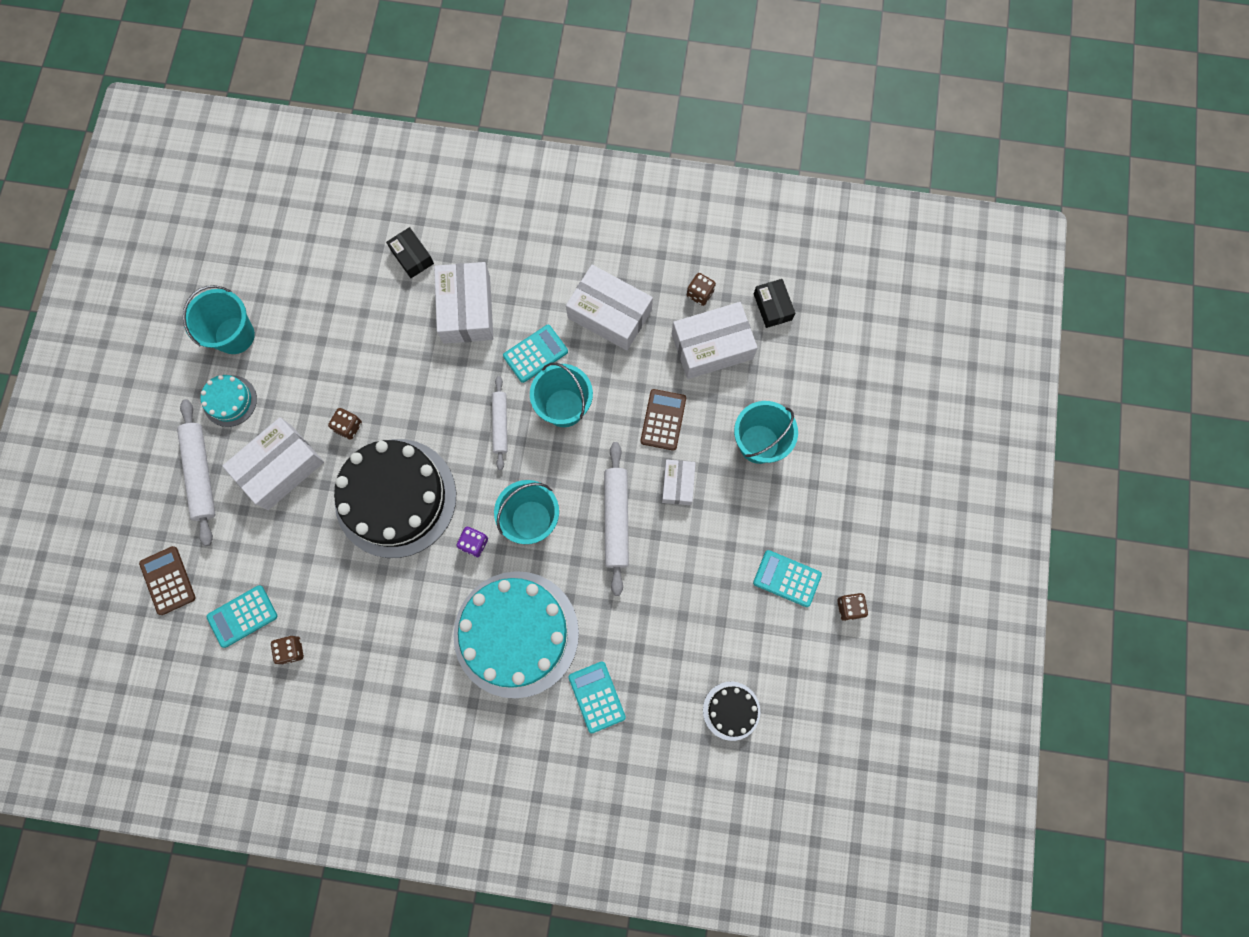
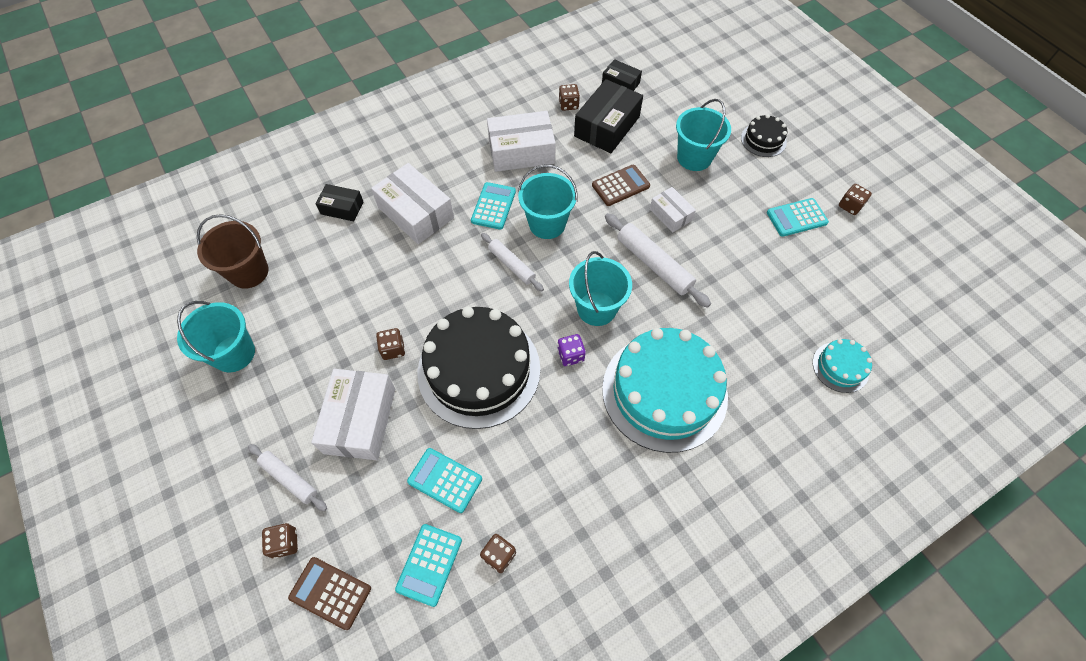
camera: 40 degrees left, 15 degrees down
white rolling pin [177,399,215,546] -> white rolling pin [248,444,327,511], size x0.64
turquoise cake [201,375,257,427] -> turquoise cake moved to [813,339,872,393]
turquoise calculator [568,661,626,733] -> turquoise calculator moved to [407,448,482,513]
brown calculator [640,389,686,451] -> brown calculator turned 90 degrees clockwise [592,165,650,206]
white box [672,302,758,379] -> black box [574,79,643,153]
black cake [703,682,760,741] -> black cake moved to [741,114,787,157]
none -> brown bucket [197,214,269,289]
none -> brown dice [262,523,298,559]

